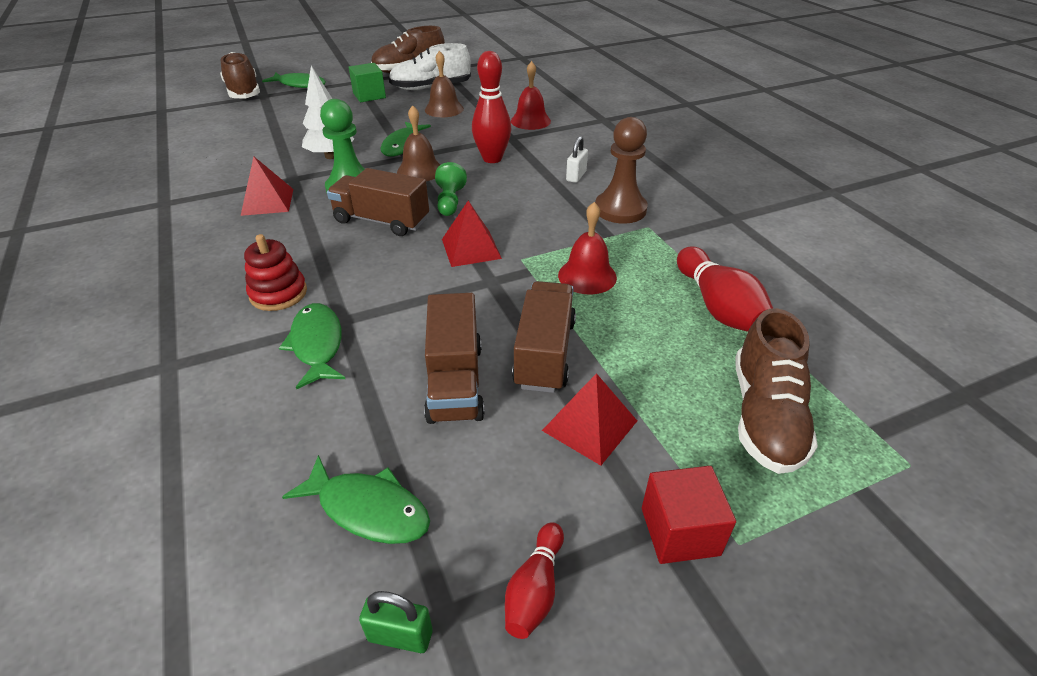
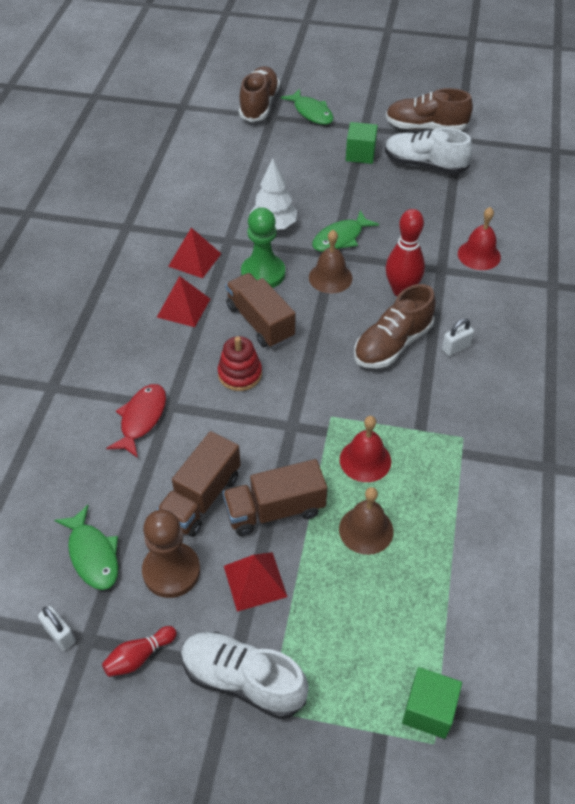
camera: 35 degrees right, 10 degrees up
red stacking toy [244,234,307,311] -> red stacking toy moved to [218,336,262,391]
green fish [279,303,345,390] -> red fish [106,384,166,458]
green padlock [359,591,433,653] -> white padlock [38,606,76,651]
brown bell [425,51,464,117] -> brown bell moved to [339,487,394,555]
green pawn [435,162,467,216] -> none
red pyramid [442,201,502,267] -> red pyramid moved to [157,276,210,327]
brown truck [512,281,576,393] -> brown truck turned 150 degrees counterclockwise [223,459,327,536]
brown pawn [595,117,648,224] -> brown pawn moved to [142,510,200,598]
red cube [642,466,736,564] -> white shoe [181,632,309,719]
red bowling pin [677,246,774,332] -> none
brown shoe [735,308,818,474] -> brown shoe moved to [354,284,436,368]
none -> green cube [402,667,462,739]

